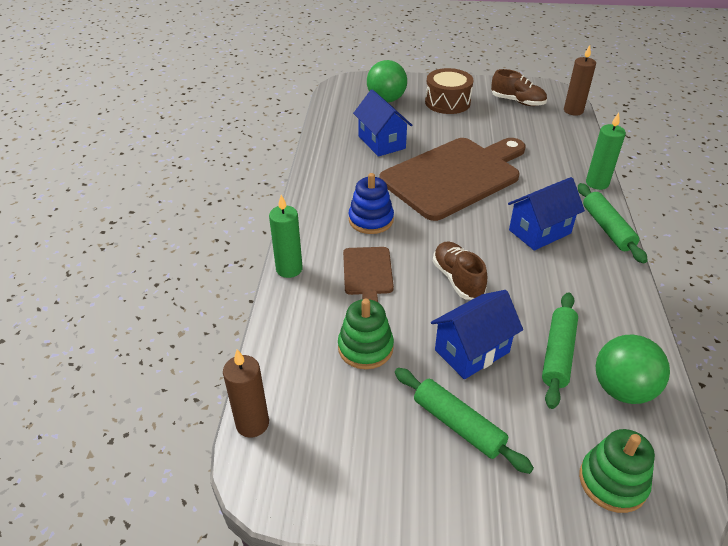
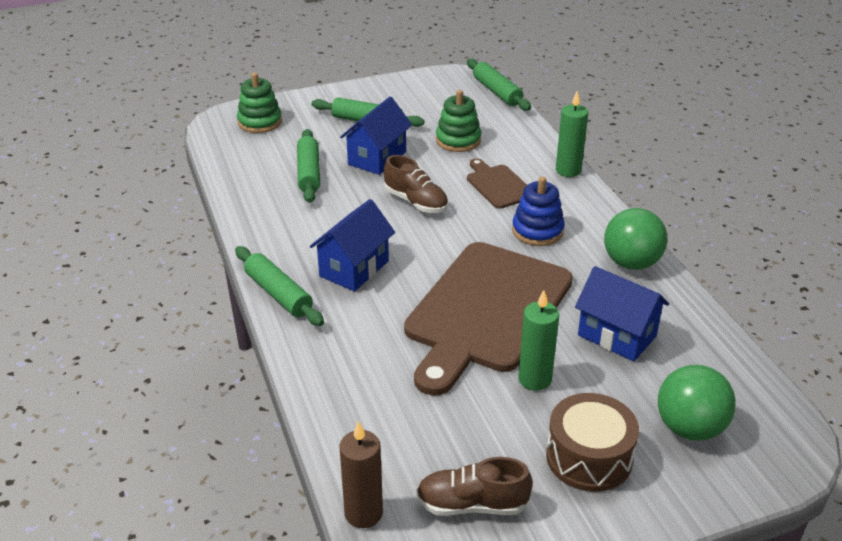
camera: 155 degrees right, 5 degrees down
brown candle [223,349,269,438] -> green rolling pin [467,59,531,111]
green candle [586,113,626,190] -> green candle moved to [518,290,559,391]
green ball [596,335,670,404] -> green ball moved to [604,208,668,270]

